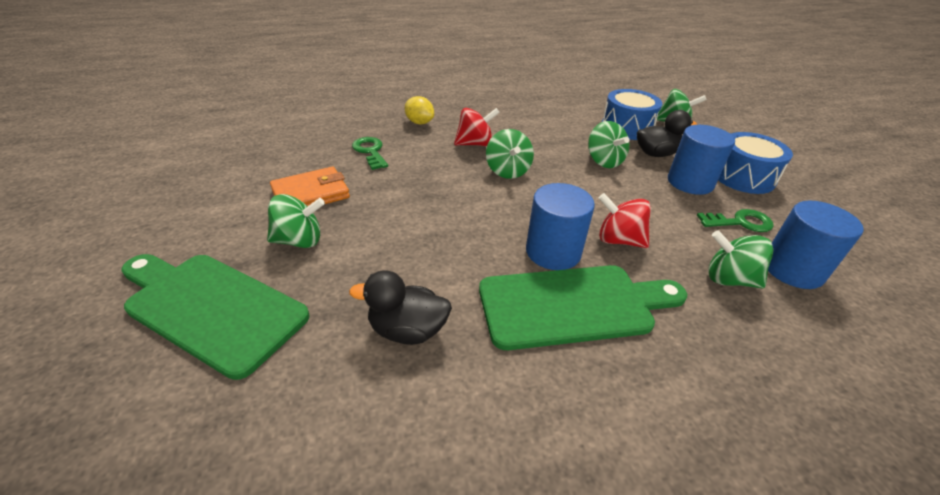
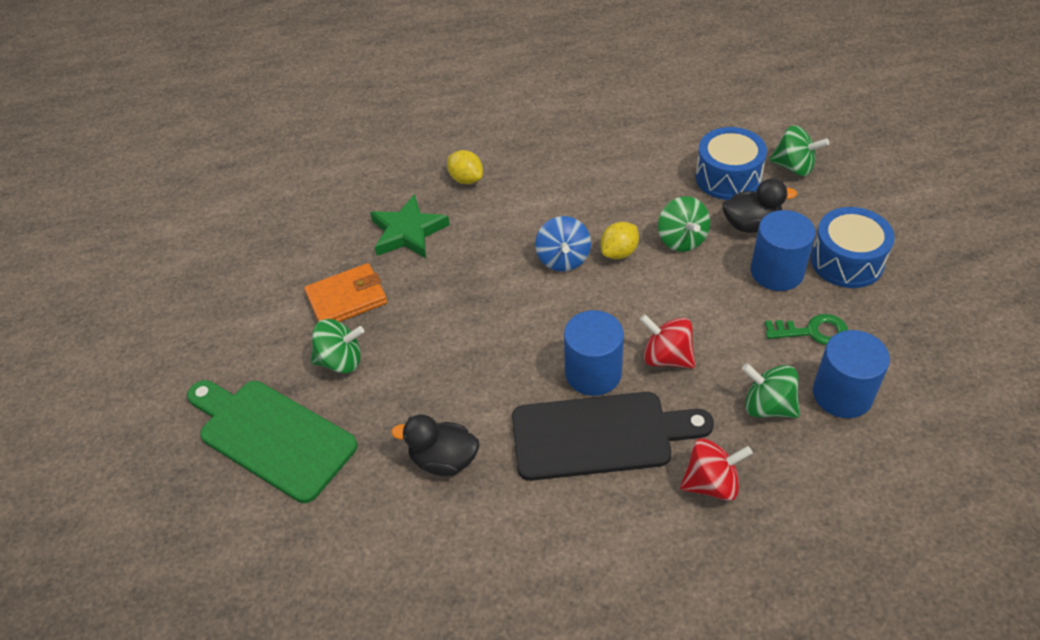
camera: 10 degrees right, 10 degrees up
green key [352,137,388,170] -> green star [370,194,450,258]
red spinning top [454,108,500,146] -> red spinning top moved to [680,438,753,501]
green cutting board [479,265,687,350] -> black cutting board [512,392,714,481]
green spinning top [486,129,534,179] -> blue spinning top [535,216,591,271]
none -> yellow lemon [601,222,639,259]

